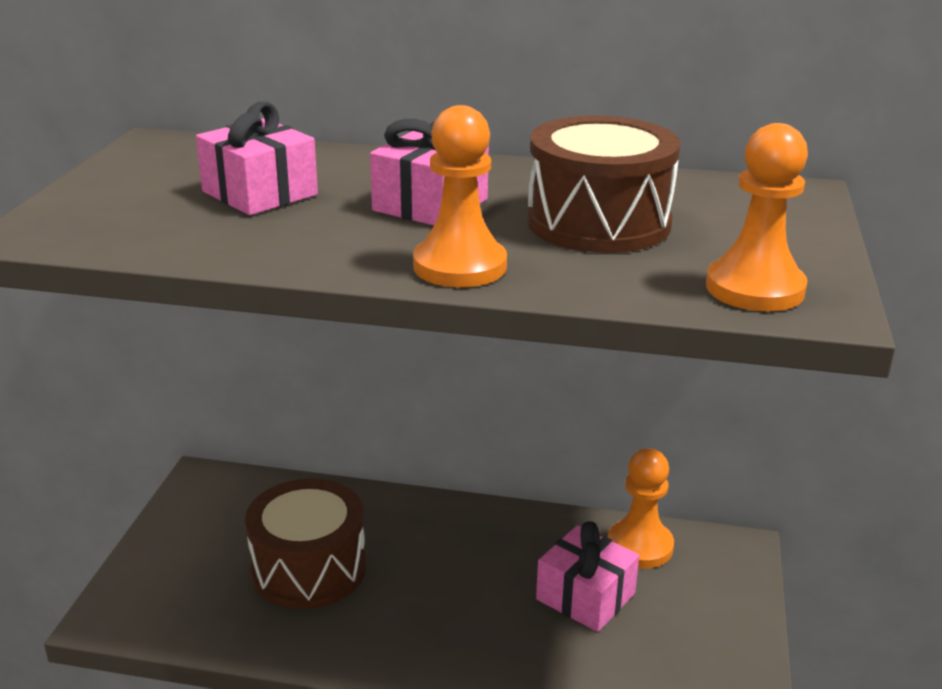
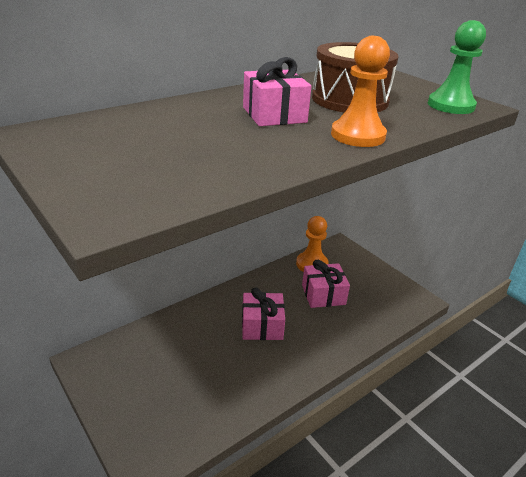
camera: 50 degrees left, 5 degrees up
pink gift [196,102,318,215] -> pink gift moved to [242,287,285,340]
brown drum [245,479,366,609] -> none
orange pawn [706,123,808,311] -> green pawn [428,20,486,114]

